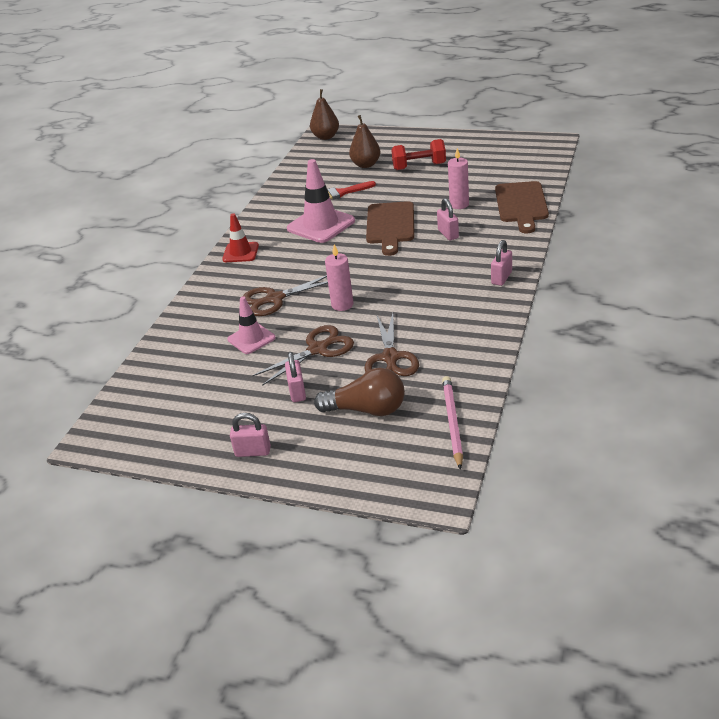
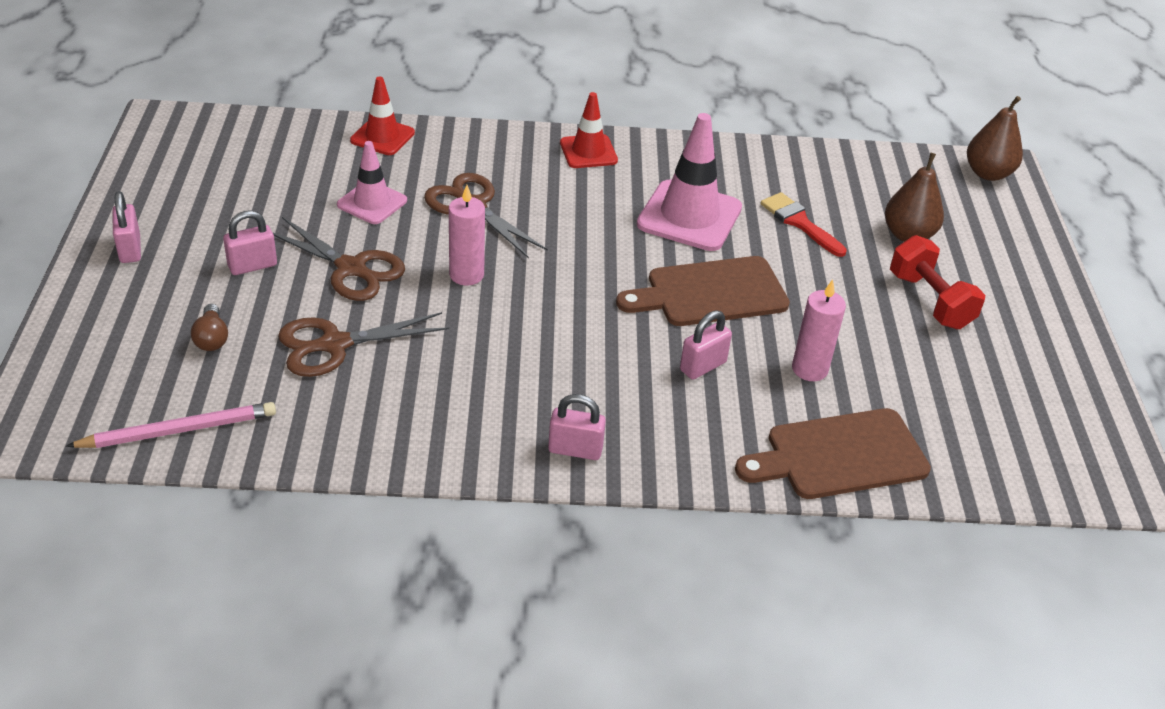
camera: 65 degrees right, 5 degrees up
brown light bulb [314,368,405,416] -> brown light bulb [191,304,228,351], size x0.52
none -> red traffic cone [350,77,415,155]

